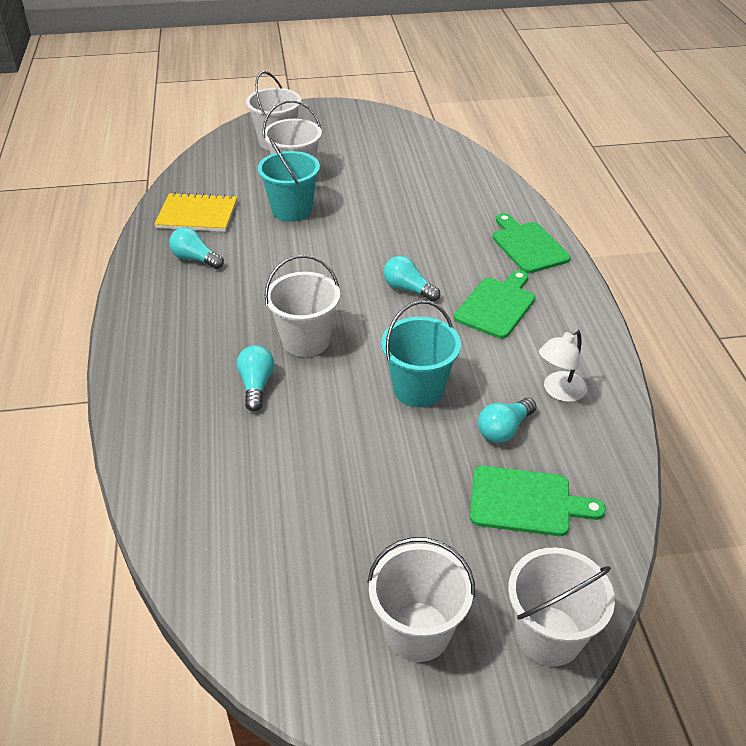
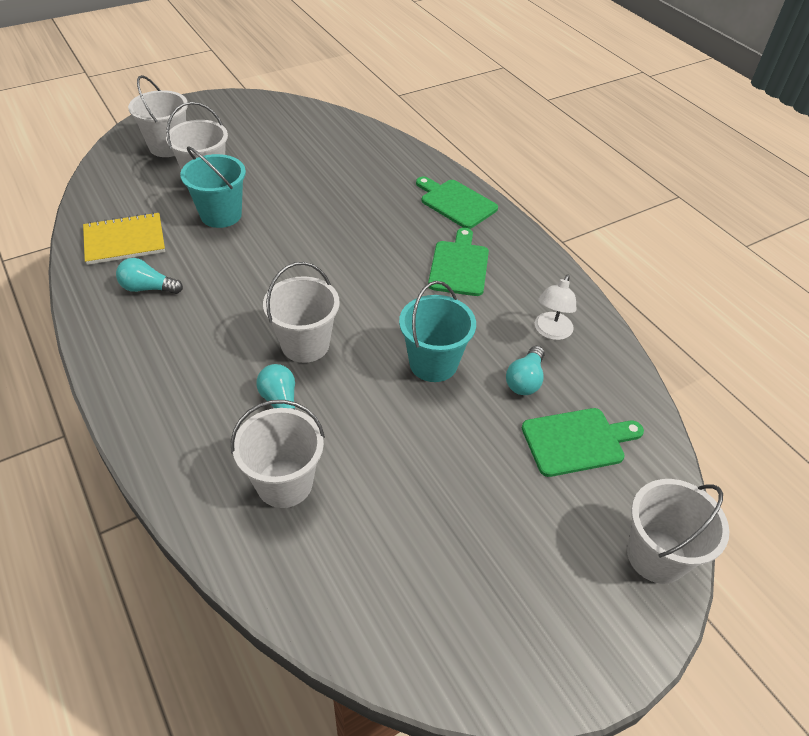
camera: 25 degrees left, 5 degrees up
white bucket [367,537,475,662] -> white bucket moved to [231,400,325,508]
turquoise light bulb [384,256,440,302] -> none

